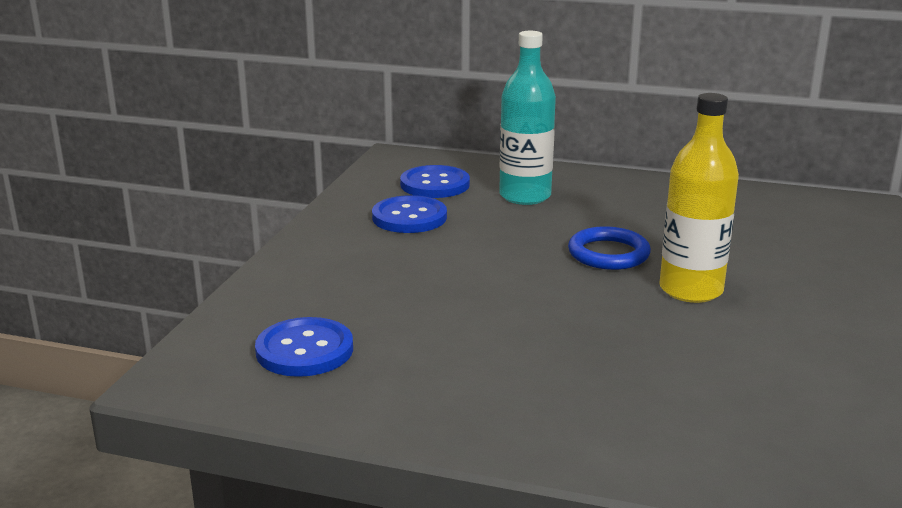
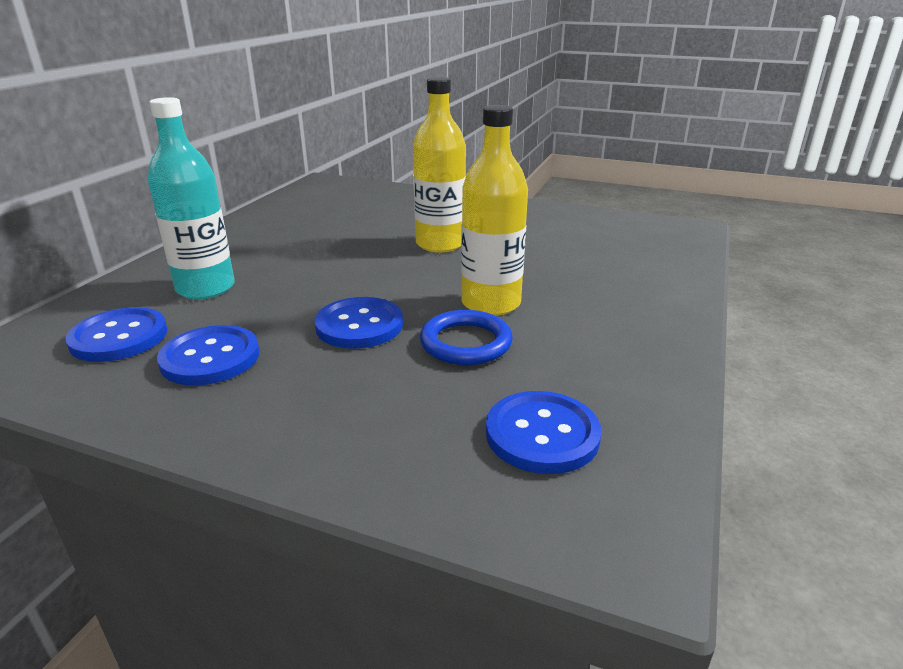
camera: 85 degrees left, 5 degrees up
blue ring [568,226,651,270] -> blue ring moved to [420,310,513,365]
none -> blue button [314,297,403,349]
none -> yellow bottle [461,105,528,316]

